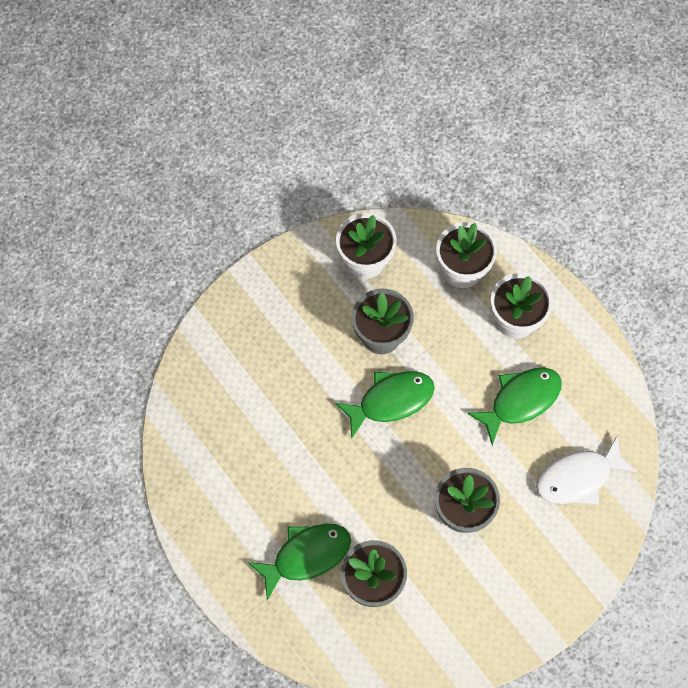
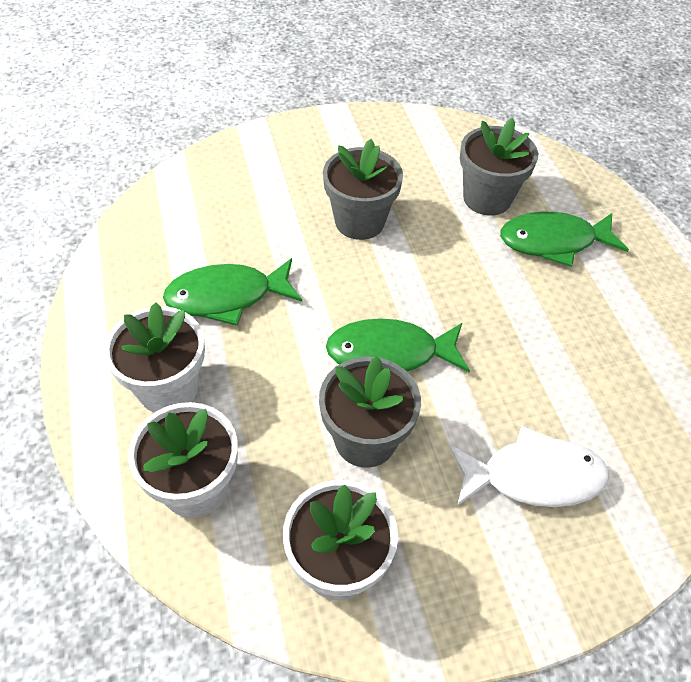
camera: 160 degrees left, 15 degrees down
white fish [536,435,637,505] -> white fish moved to [449,425,609,507]

